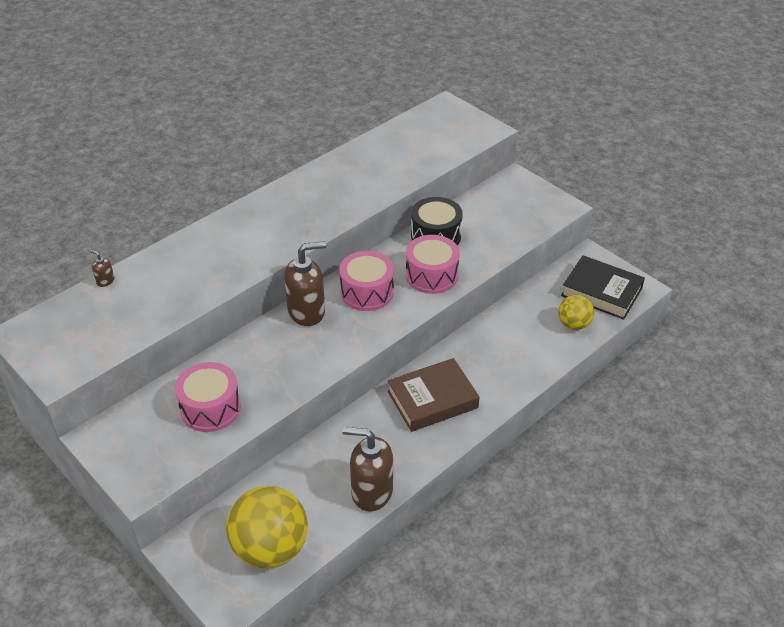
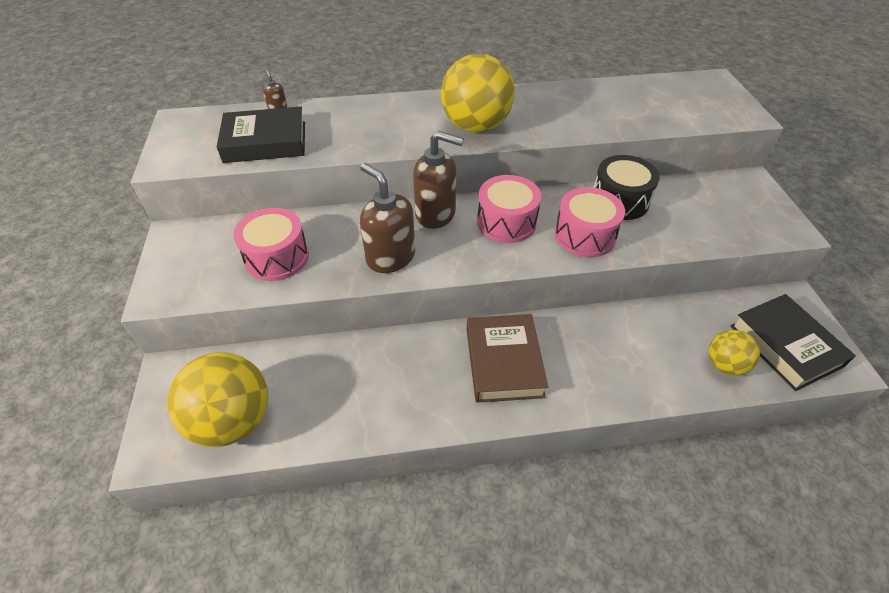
camera: 35 degrees right, 5 degrees up
brown soap dispenser [342,427,393,512] -> brown soap dispenser moved to [360,163,415,273]
brown book [387,358,479,432] -> brown book turned 75 degrees clockwise [467,314,548,403]
none -> black book [217,106,305,163]
none -> yellow ball [441,53,515,133]

